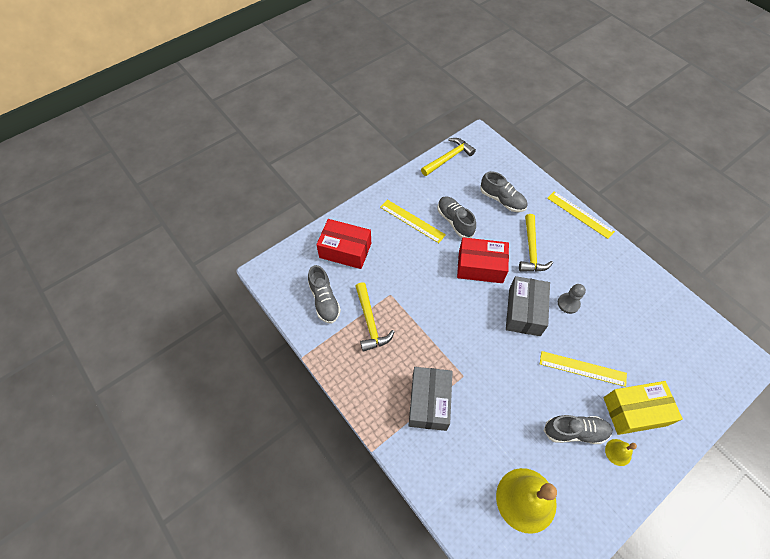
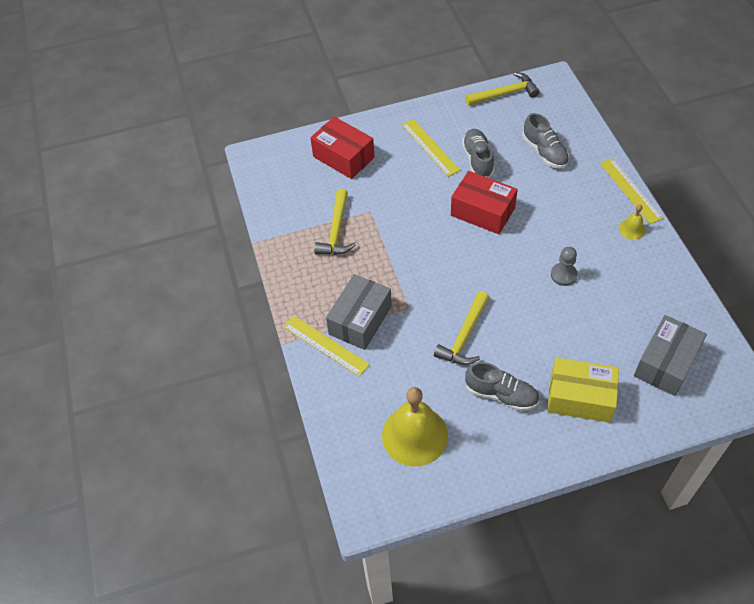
camera: 25 degrees right, 5 degrees down
grey shoe [308,265,341,324] -> none
grey box [506,276,550,336] -> grey box moved to [634,315,707,396]
yellow hammer [519,214,553,272] -> yellow hammer moved to [434,291,489,365]
yellow ruler [540,351,627,387] -> yellow ruler moved to [283,315,370,377]
yellow bell [605,439,637,466] -> yellow bell moved to [619,204,645,240]

